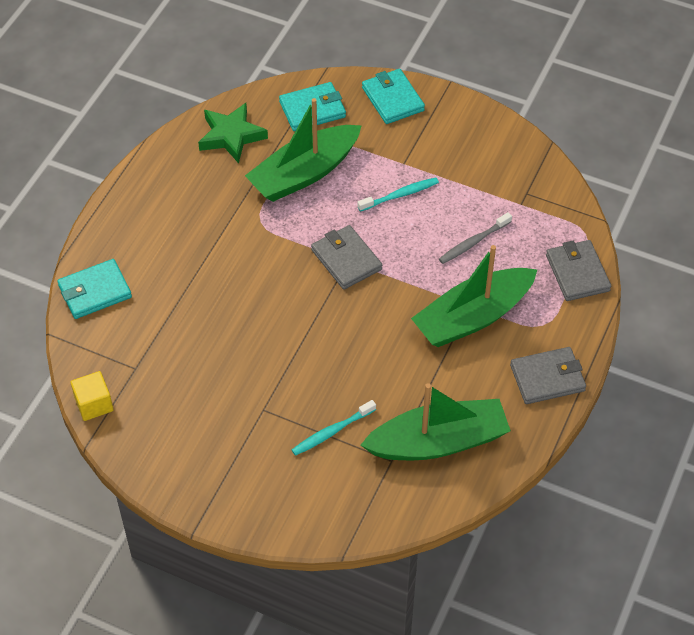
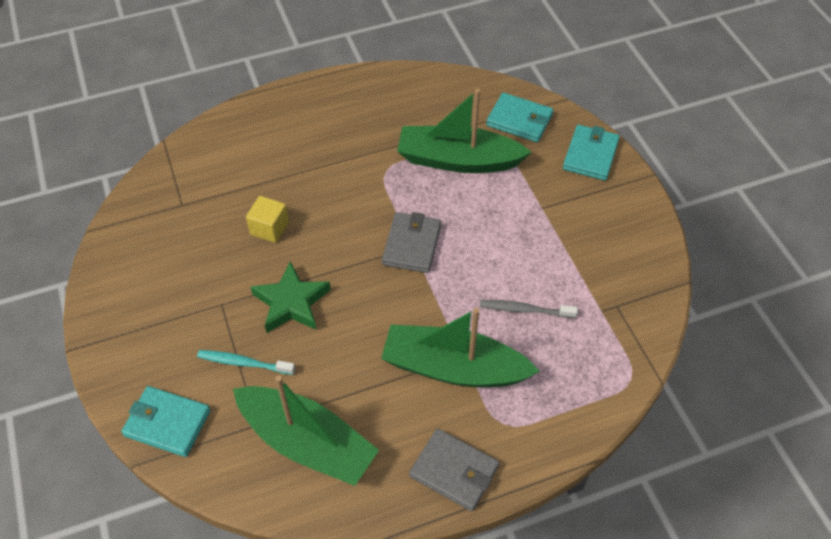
camera: 45 degrees right, 0 degrees up
turquoise wallet [57,259,132,319] -> turquoise wallet moved to [121,386,211,457]
yellow cube [71,371,113,421] -> yellow cube moved to [246,196,289,243]
green star [198,103,268,163] -> green star moved to [251,261,331,333]
turquoise toothbrush [358,177,439,212] -> none
grey wallet [546,240,611,301] -> none

